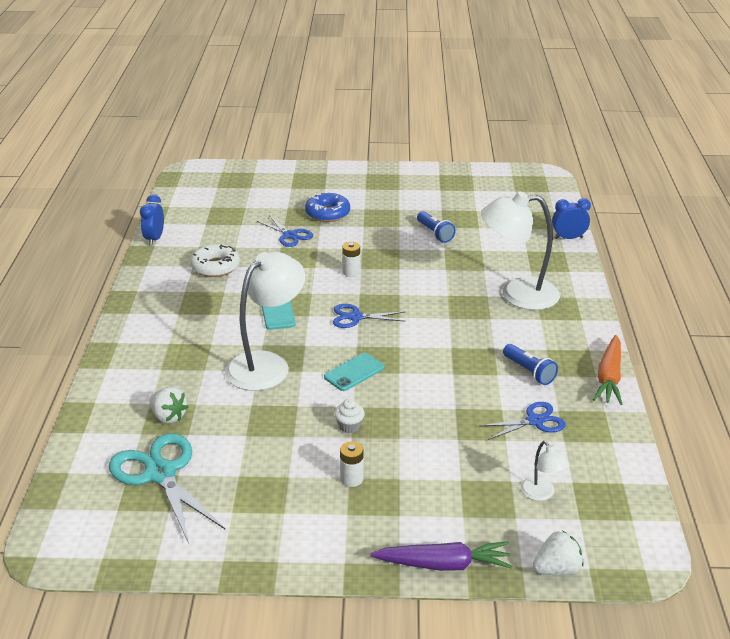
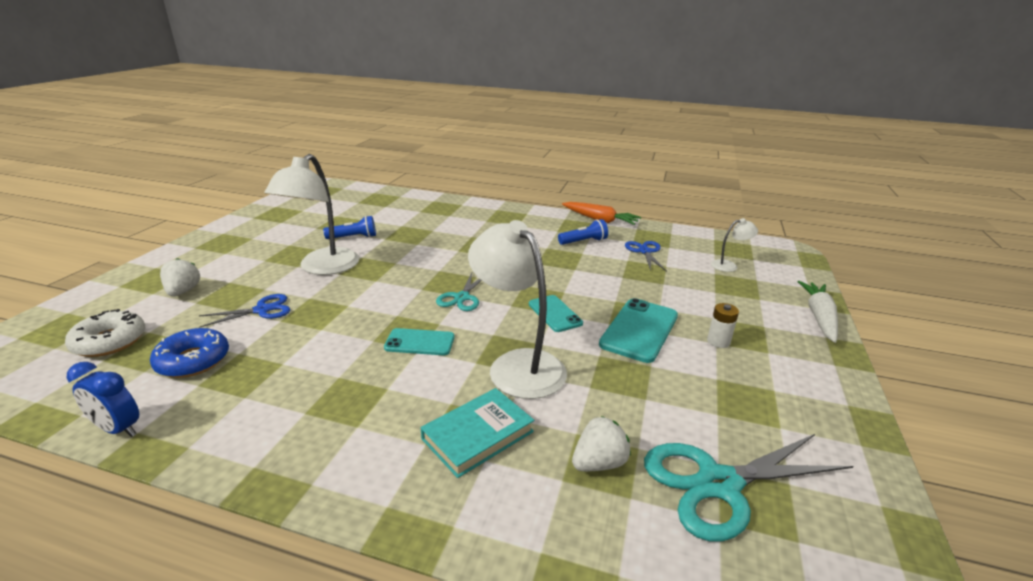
camera: 75 degrees left, 5 degrees down
white donut [190,244,240,277] -> white donut moved to [65,309,145,357]
blue donut [305,192,350,222] -> blue donut moved to [150,328,229,378]
blue scissors [333,304,406,328] -> turquoise scissors [436,273,482,311]
white cupcake [334,399,365,433] -> turquoise phone [599,298,678,363]
white battery [342,242,360,277] -> none
purple carrot [370,541,512,571] -> white carrot [798,281,838,343]
white lamp [481,191,560,310] -> white lamp moved to [265,154,359,275]
white strawberry [533,531,583,575] -> white strawberry moved to [160,258,200,297]
blue clock [552,198,591,239] -> none
none -> turquoise book [421,388,534,478]

